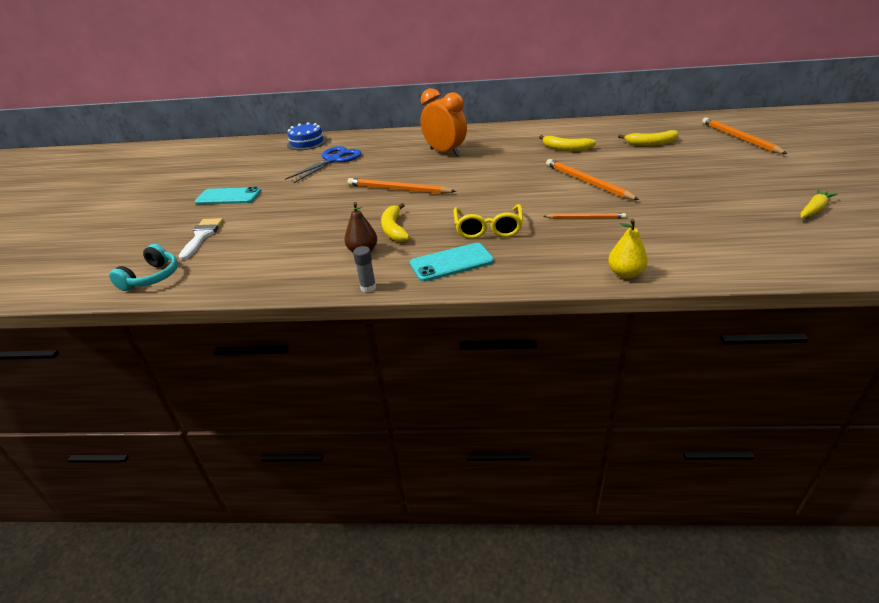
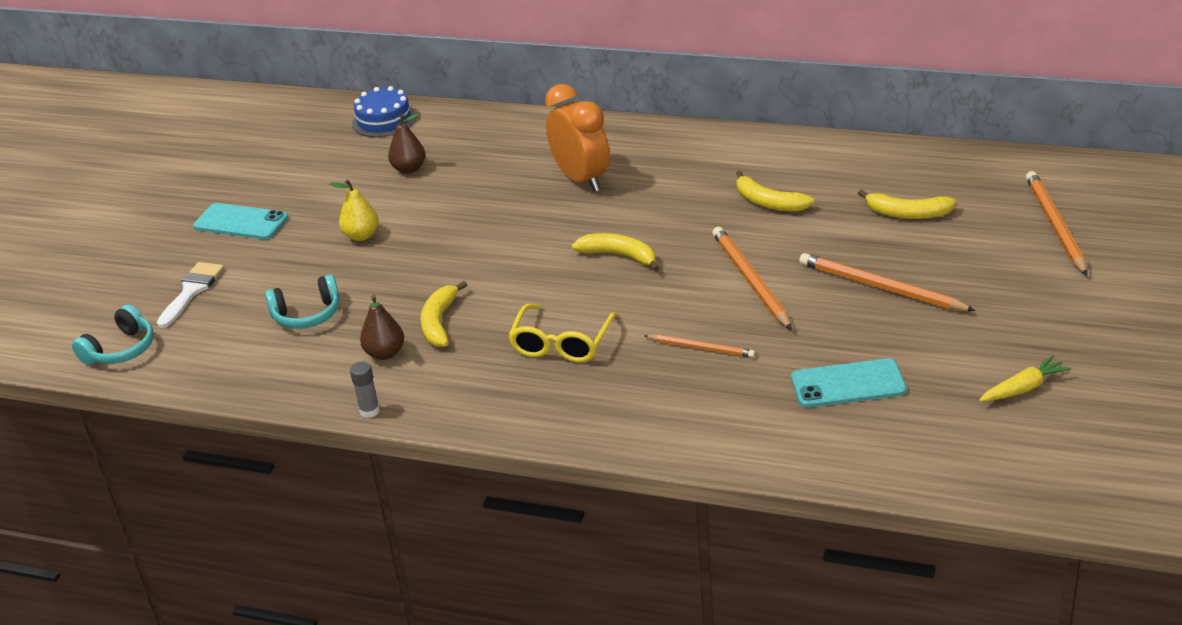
camera: 15 degrees right, 0 degrees up
blue scissors [285,146,361,183] -> brown pear [388,114,426,174]
orange pencil [347,178,456,194] -> orange pencil moved to [799,253,976,311]
turquoise phone [410,243,494,282] -> turquoise phone moved to [791,358,907,408]
yellow pear [608,219,648,279] -> yellow pear moved to [329,179,379,241]
none -> turquoise headphones [265,274,340,329]
none -> yellow banana [571,233,659,271]

